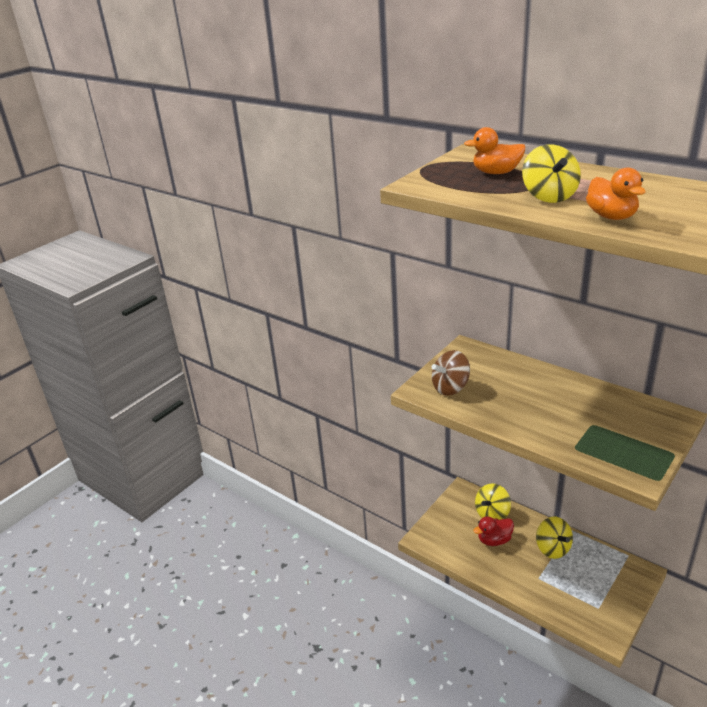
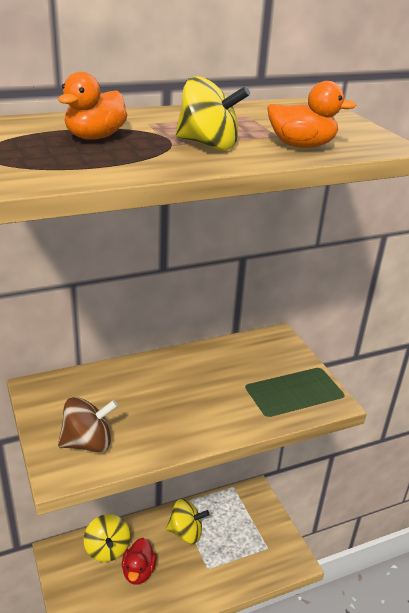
camera: 65 degrees left, 0 degrees up
brown spinning top [432,350,470,396] -> brown spinning top turned 105 degrees counterclockwise [58,397,118,452]

